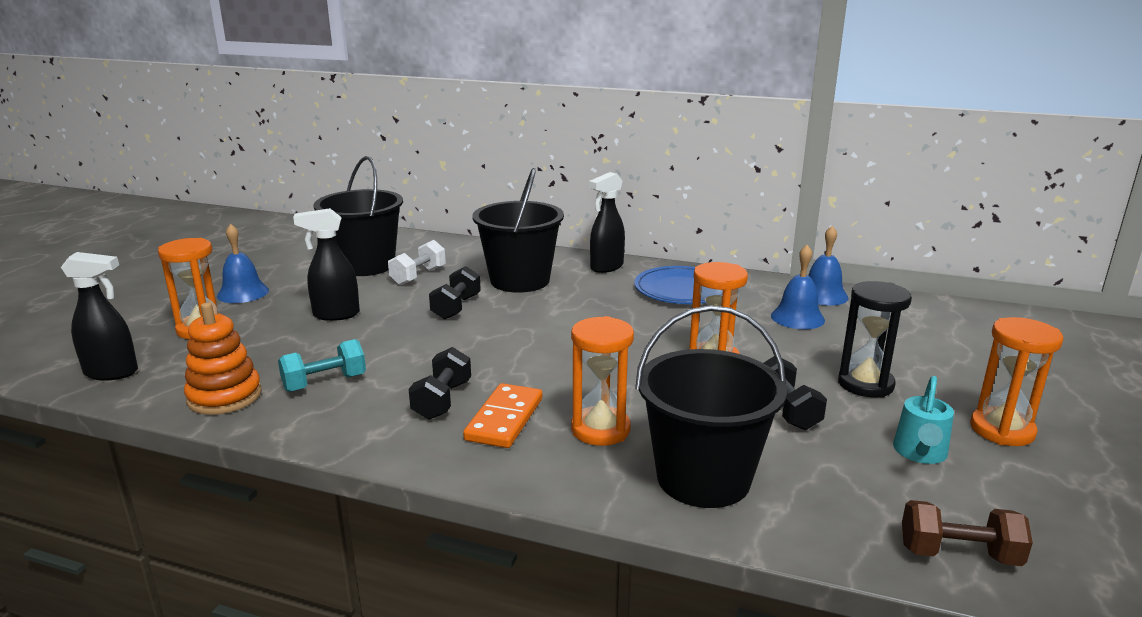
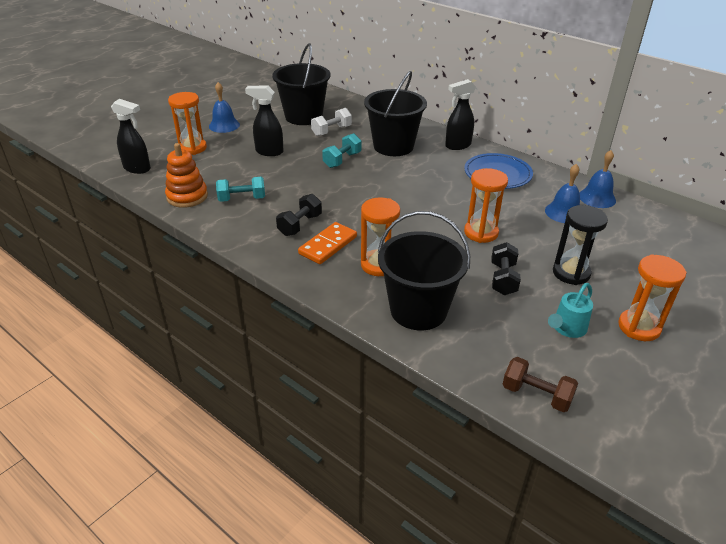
camera: 20 degrees right, 15 degrees up
black dumbbell [429,266,481,320] -> turquoise dumbbell [322,133,361,168]

